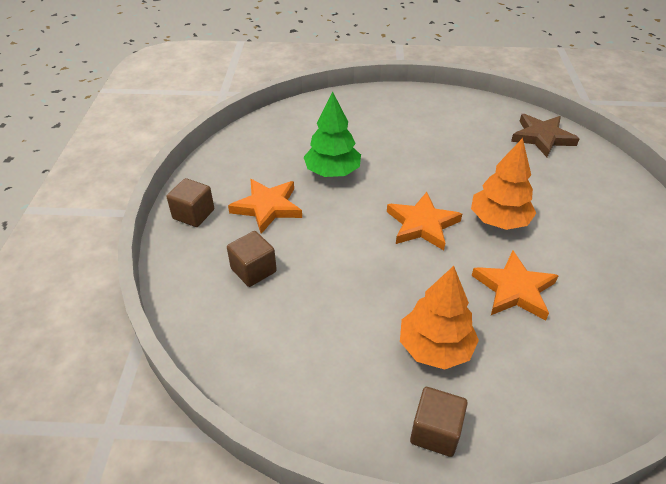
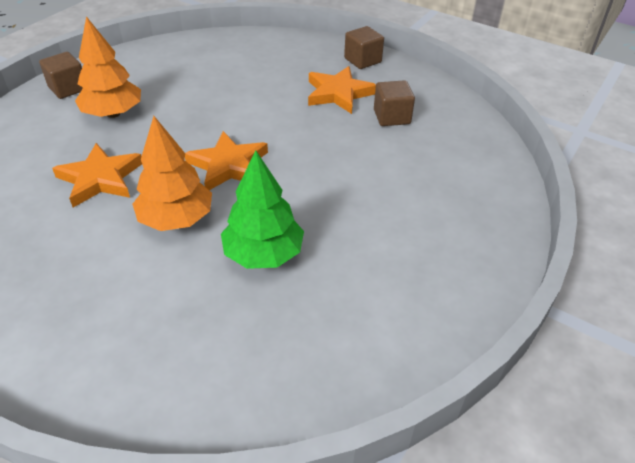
camera: 120 degrees right, 0 degrees up
brown cube [227,231,277,287] -> brown cube moved to [374,80,415,126]
green tree [303,92,361,177] -> green tree moved to [221,150,304,269]
brown star [511,114,580,157] -> none

